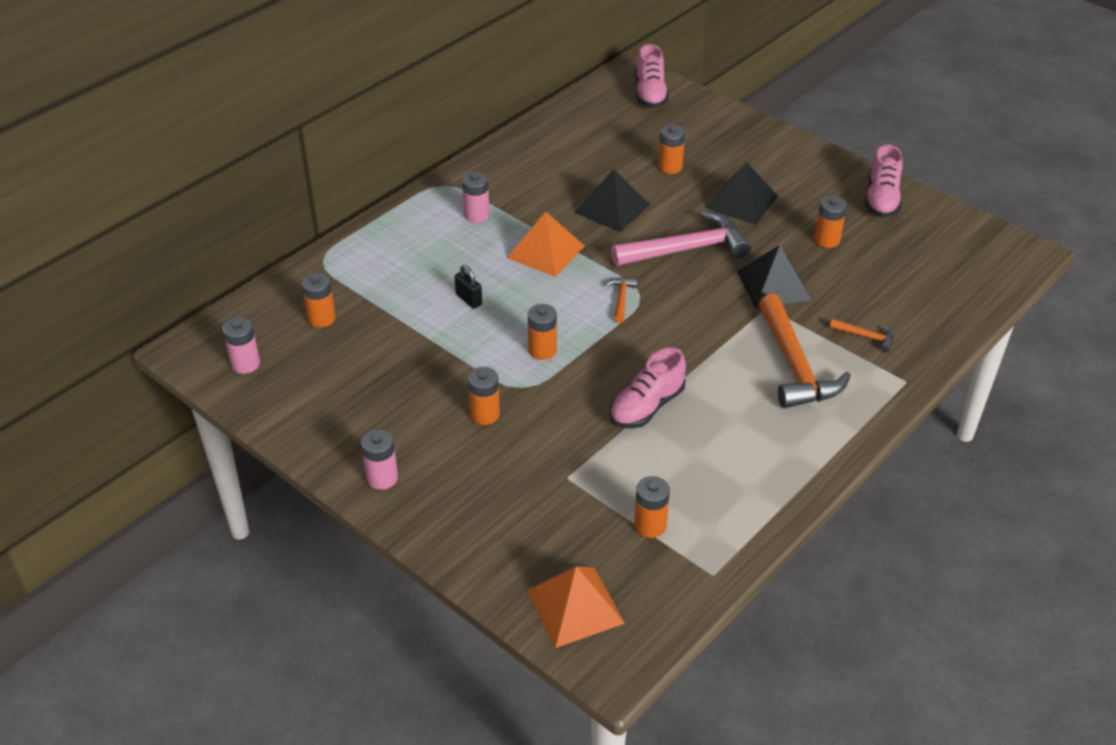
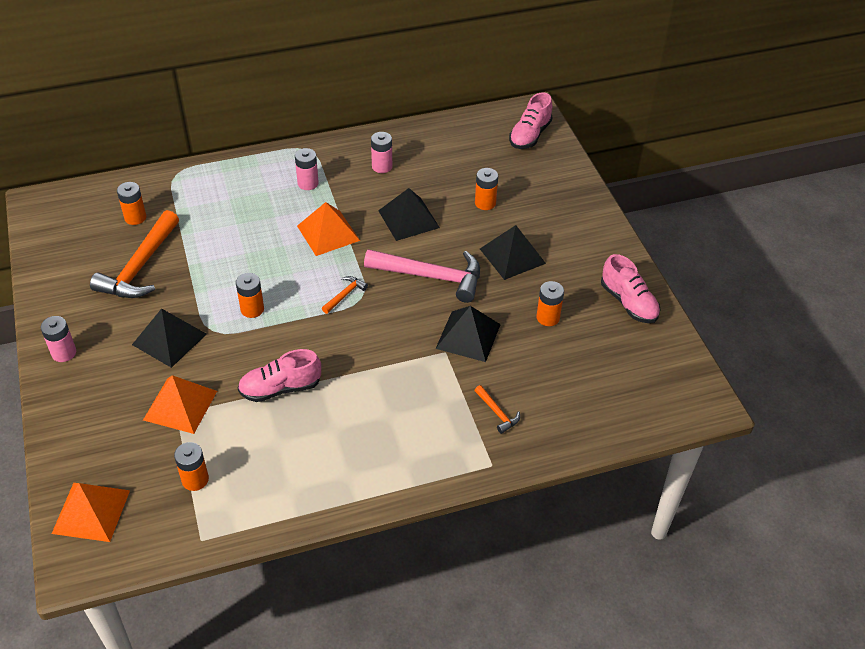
camera: 30 degrees right, 5 degrees up
pink battery [223,317,260,374] -> pink battery moved to [371,132,392,173]
black padlock [454,265,482,309] -> none
orange battery [468,367,500,425] -> black pyramid [132,308,207,368]
orange hammer [759,294,851,408] -> orange hammer moved to [90,210,179,298]
pink shoe [865,145,903,217] -> pink shoe turned 75 degrees counterclockwise [601,254,660,323]
none -> orange pyramid [143,375,217,434]

